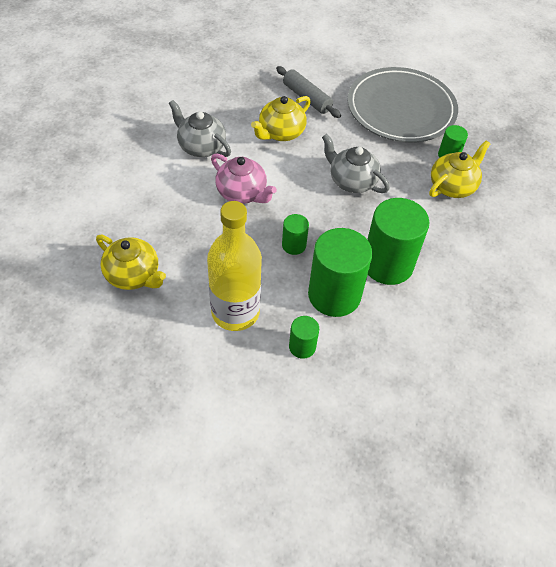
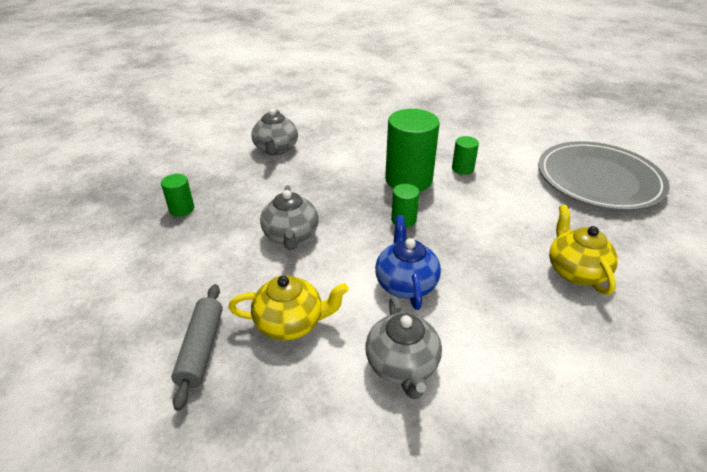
camera: 135 degrees left, 15 degrees down
yellow bottle [207,201,262,331] -> none
pink teapot [211,153,277,204] -> blue teapot [375,215,441,310]
grey plate [348,67,458,143] -> grey plate moved to [538,141,670,211]
green cylinder [367,198,430,285] -> none
yellow teapot [429,141,490,198] -> none
none -> grey teapot [251,109,298,156]

